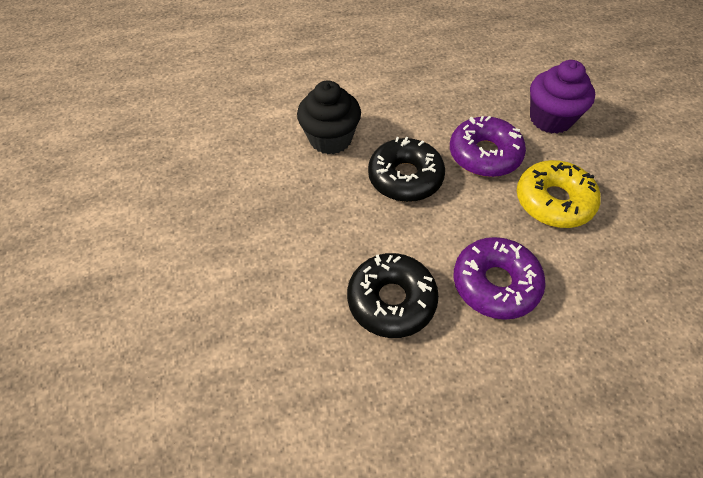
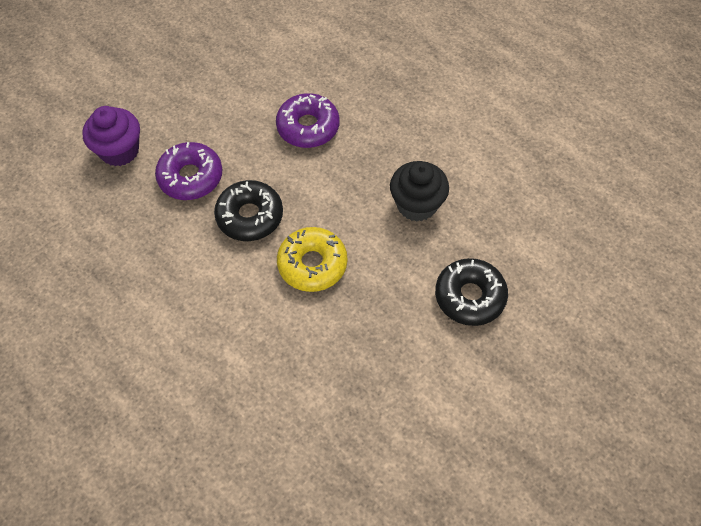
camera: 125 degrees left, 5 degrees up
black cupcake [297,80,361,154] -> black cupcake moved to [390,161,449,222]
black donut [347,253,439,338] -> black donut moved to [435,258,508,326]
yellow donut [517,160,601,228] -> yellow donut moved to [277,227,347,292]

